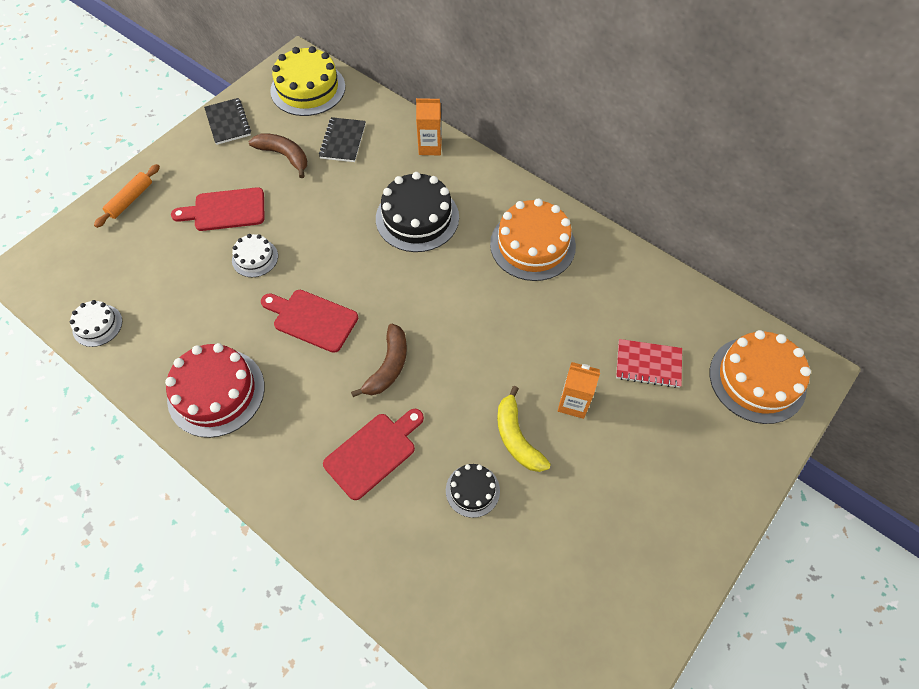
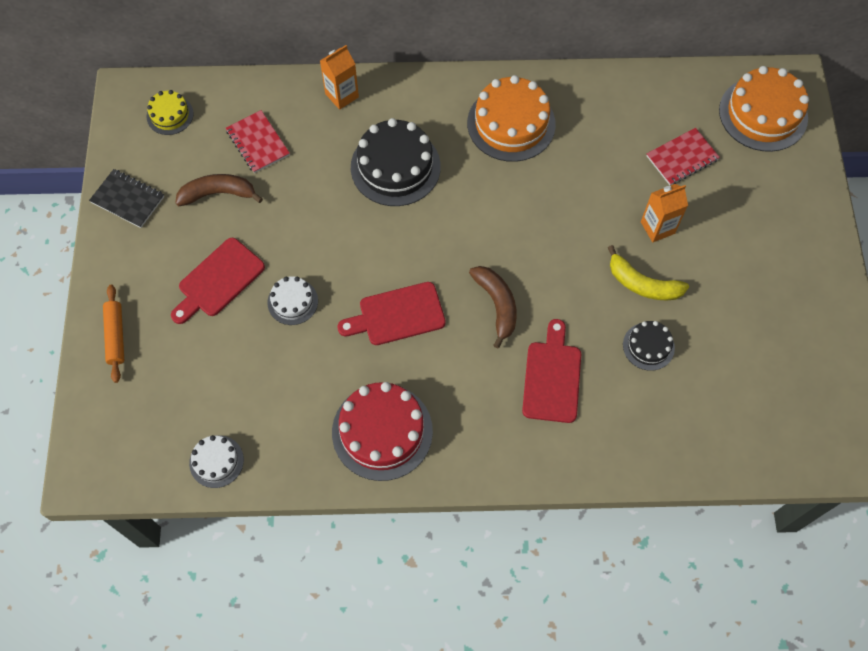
camera: 40 degrees left, 5 degrees up
yellow cake [270,46,345,116] -> yellow cake [147,90,194,135], size x0.53
black notebook [319,117,366,162] -> red notebook [226,110,290,173]

